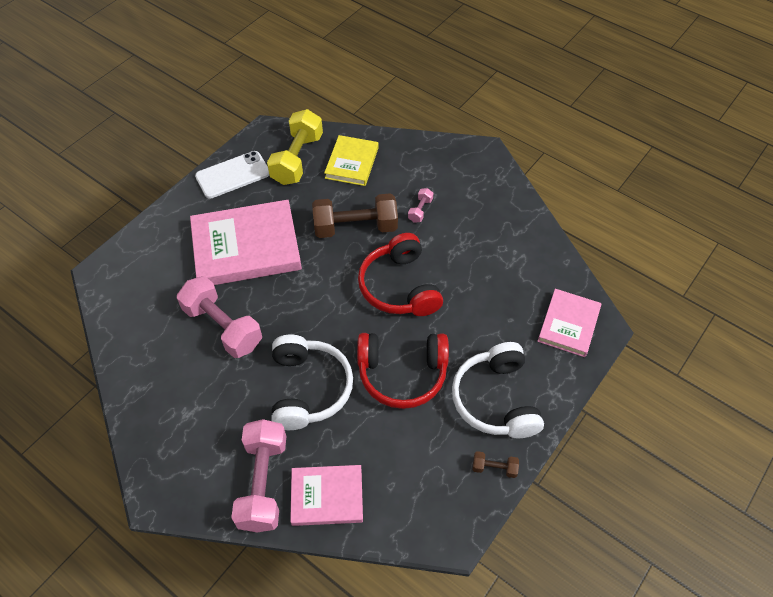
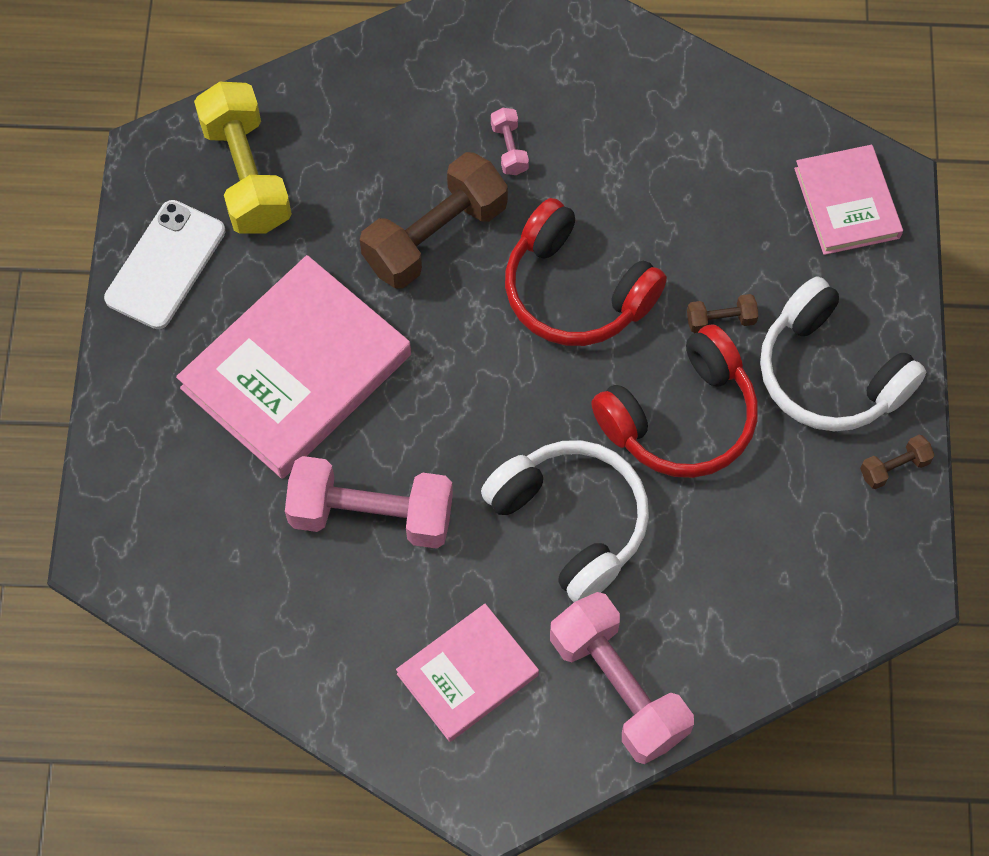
camera: 35 degrees left, 10 degrees up
pink book [290,465,363,526] -> pink book moved to [396,604,539,742]
yellow book [324,135,379,186] -> none
none -> brown dumbbell [687,294,758,333]

